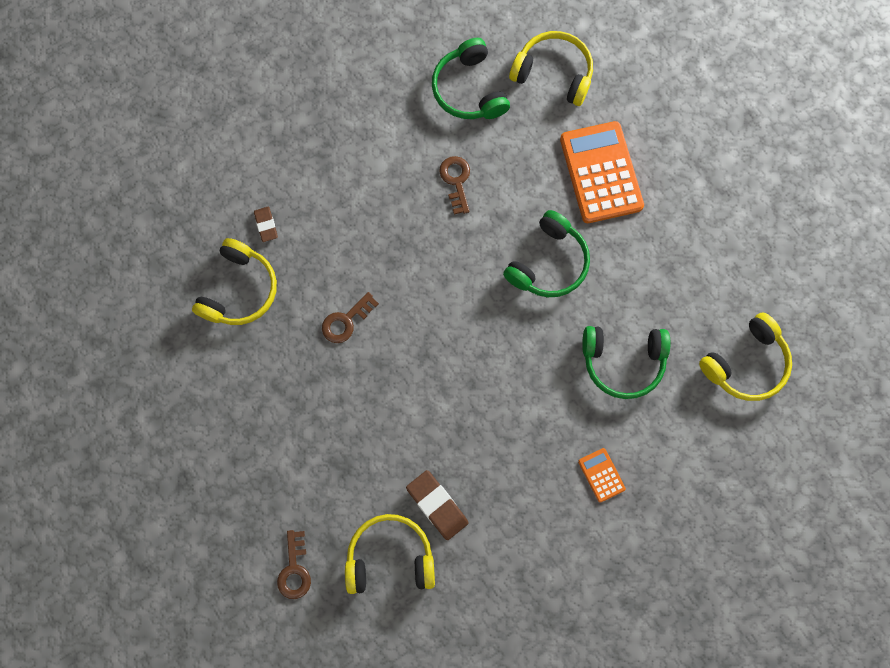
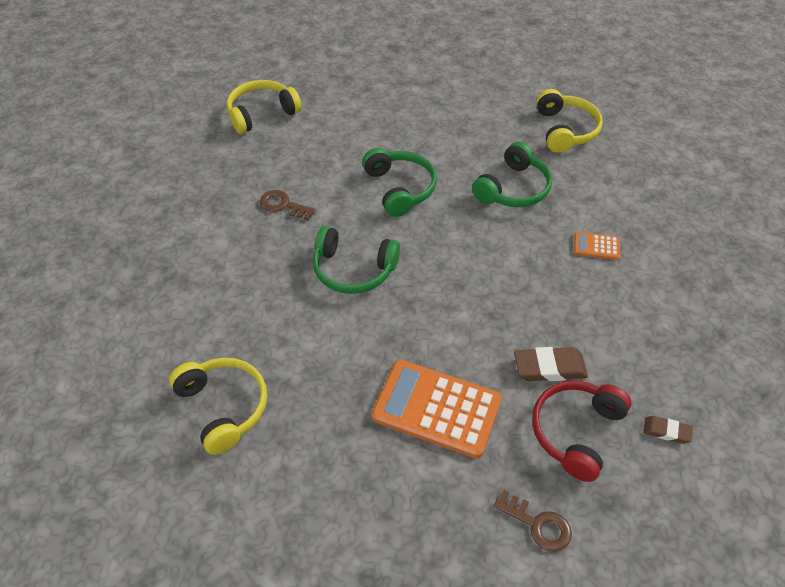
camera: 55 degrees left, 25 degrees down
brown eraser [254,207,278,242] -> brown eraser moved to [643,416,693,444]
brown key [322,292,379,343] -> none
yellow headphones [345,514,435,594] -> red headphones [532,381,632,482]
green headphones [432,38,510,119] -> green headphones moved to [313,226,400,294]
orange calculator [560,121,644,223] -> orange calculator moved to [371,360,502,459]

